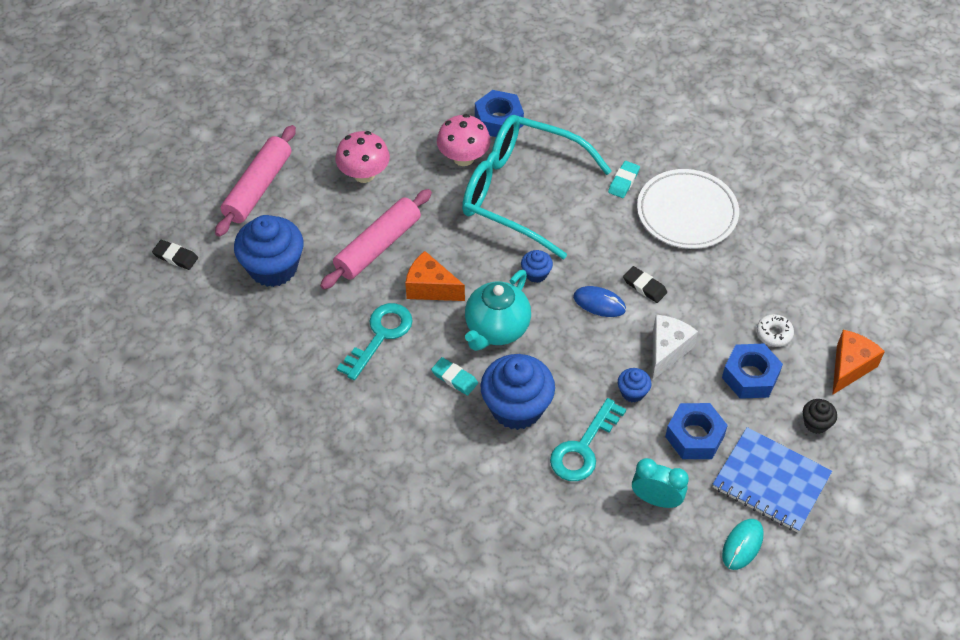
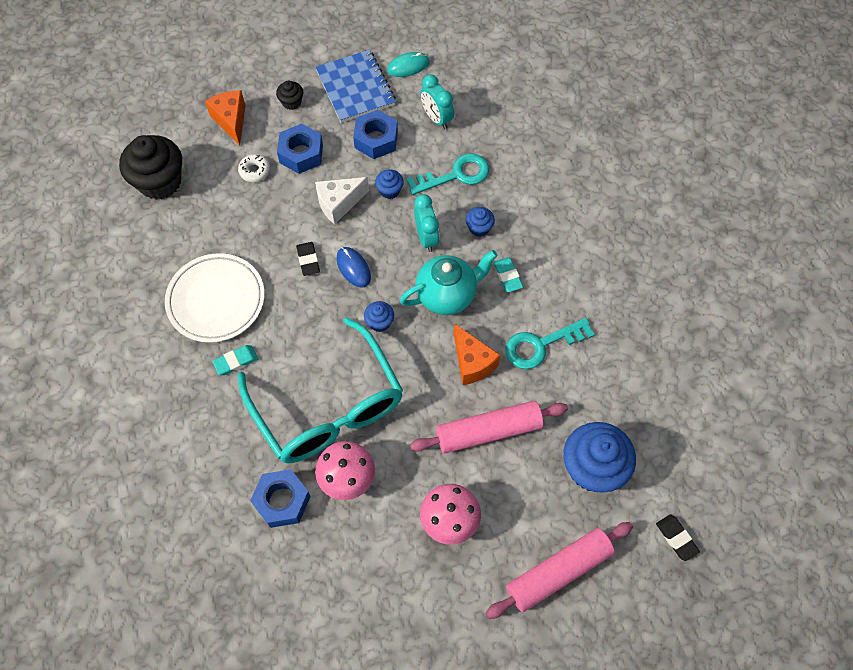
camera: 145 degrees left, 10 degrees up
blue cupcake [481,354,555,430] -> blue cupcake [466,207,495,237], size x0.46
orange cheese [832,330,885,395] -> orange cheese turned 90 degrees clockwise [205,91,246,145]
none -> black cupcake [119,135,182,200]
none -> turquoise clock [414,194,439,252]

